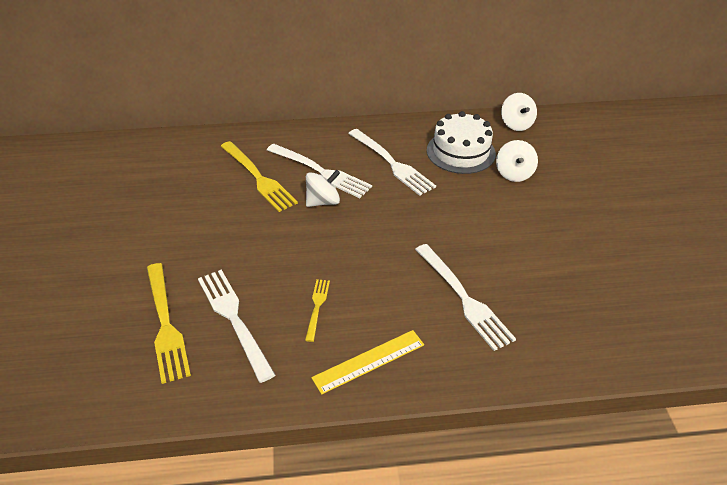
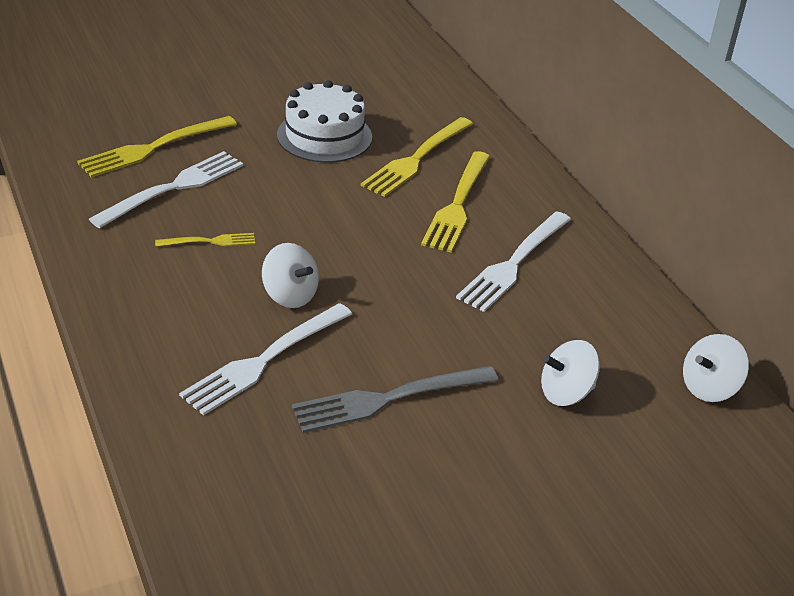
camera: 70 degrees right, 5 degrees down
white fork [267,144,372,198] -> yellow fork [421,151,490,253]
white spinning top [306,170,340,207] -> white spinning top moved to [262,243,319,308]
yellow ruler [311,330,424,394] -> none
white cake [427,111,496,174] -> white cake moved to [277,80,372,163]
none -> grey fork [292,366,498,433]

